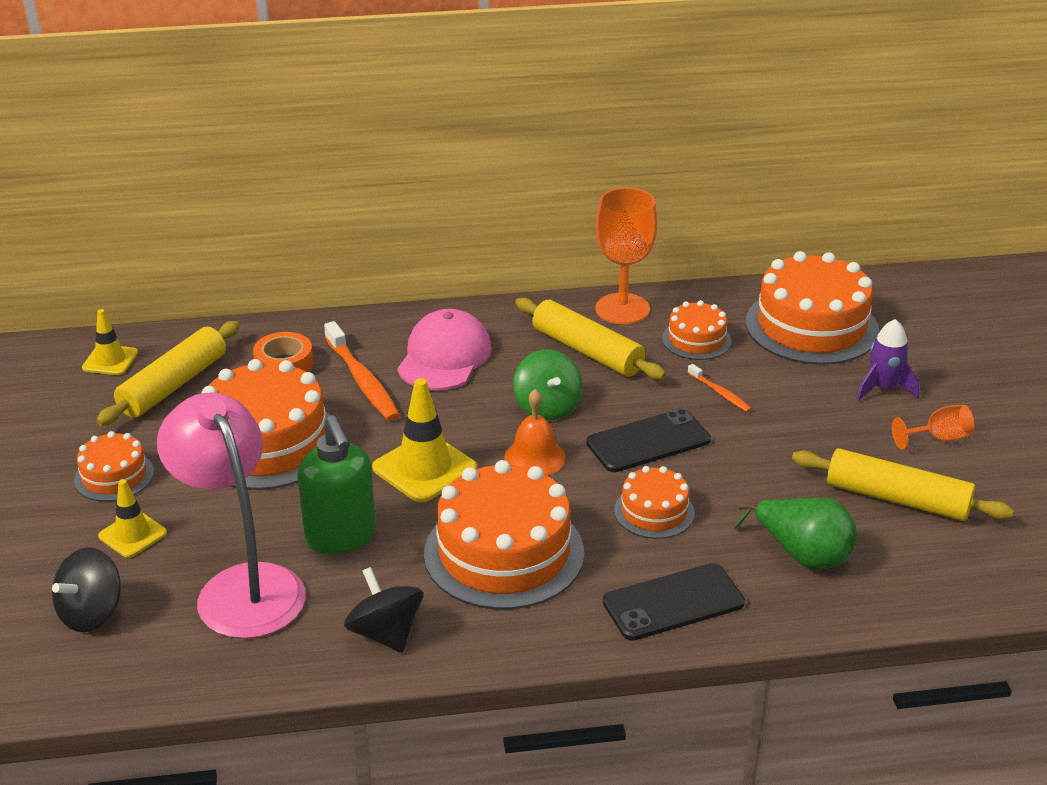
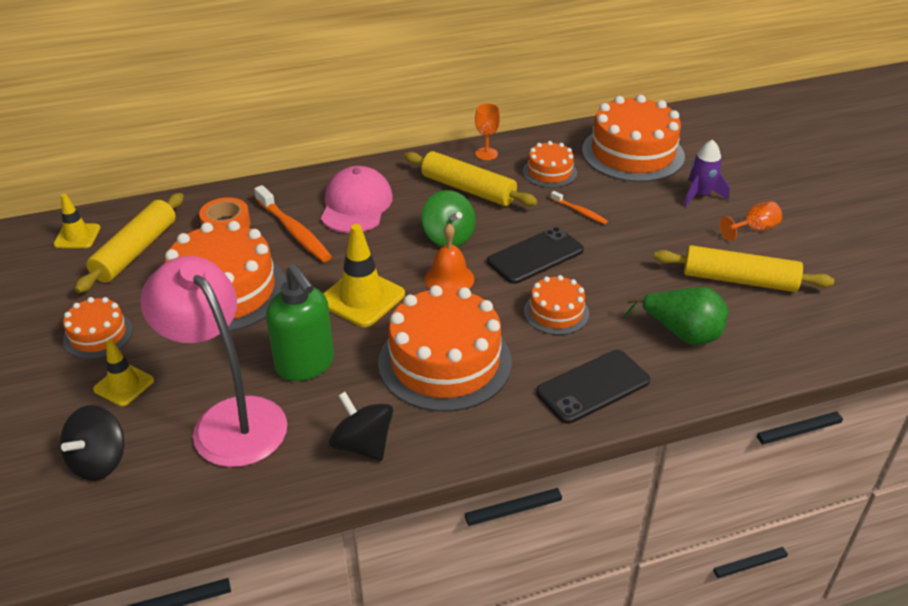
camera: 10 degrees left, 5 degrees up
orange goblet [595,188,657,324] -> orange goblet [475,103,500,160], size x0.53

